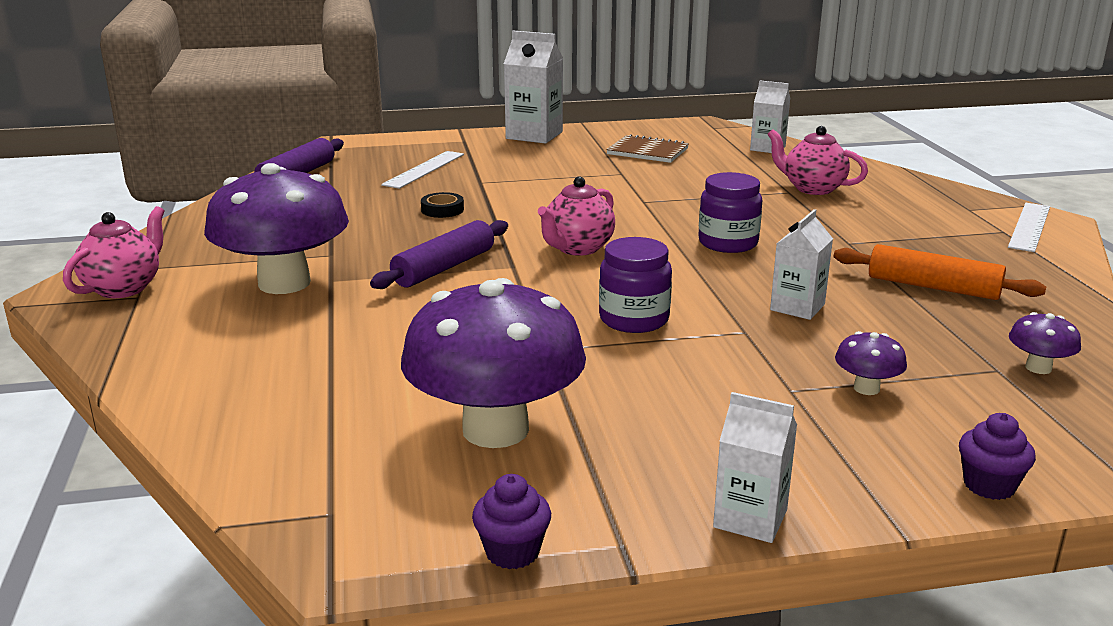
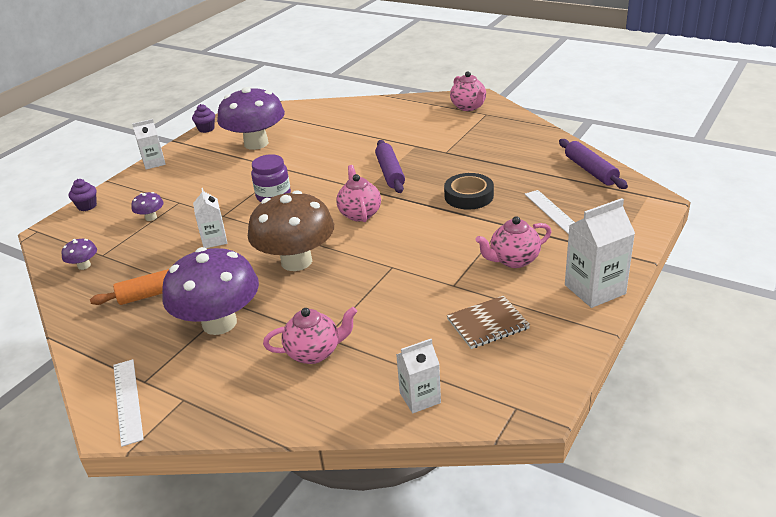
camera: 135 degrees right, 10 degrees up
purple mushroom [204,163,349,294] -> purple mushroom moved to [162,247,259,335]
black tape [421,192,464,218] -> black tape [444,173,494,210], size x1.73
purple jar [698,172,763,253] -> brown mushroom [248,190,334,271]
none -> pink teapot [476,216,551,268]

